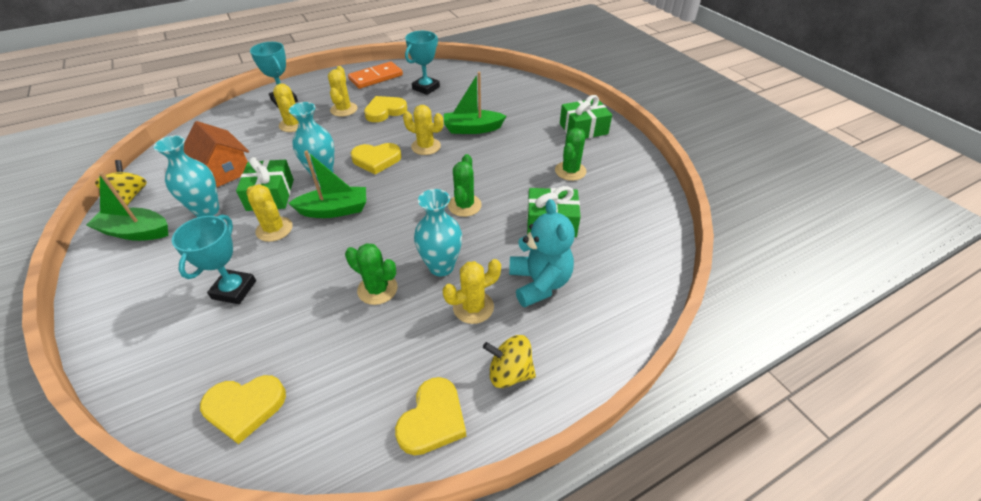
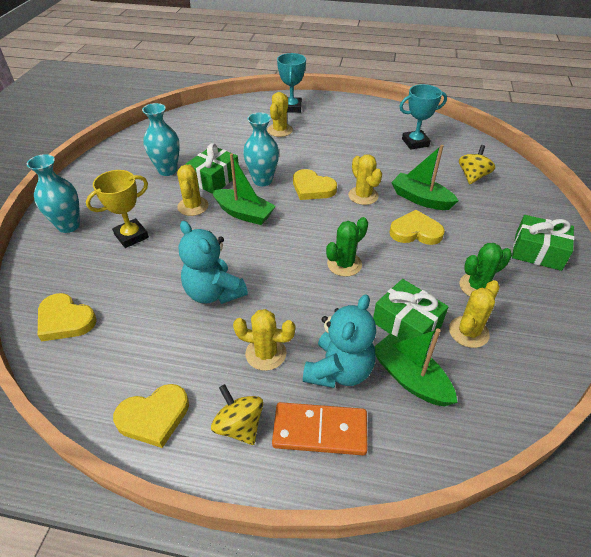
camera: 40 degrees right, 0 degrees up
green boat [86,172,168,241] -> green boat moved to [374,329,458,406]
yellow spinning top [95,160,147,205] -> yellow spinning top moved to [459,145,495,184]
turquoise trophy [172,214,256,304] -> yellow trophy [86,170,149,248]
orange house [184,121,249,187] -> none
yellow cactus [328,66,358,117] -> yellow cactus moved to [449,280,500,348]
green cactus [345,243,397,305] -> turquoise teddy bear [179,221,248,304]
orange domino [348,61,403,89] -> orange domino moved to [272,402,368,455]
yellow heart [364,96,407,122] -> yellow heart moved to [389,210,445,245]
turquoise vase [414,189,462,276] -> turquoise vase moved to [27,154,80,233]

